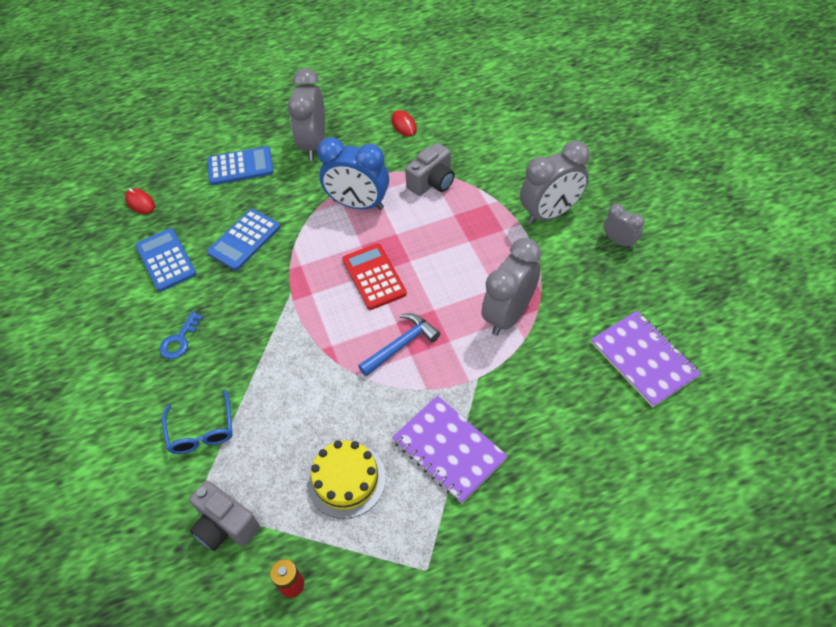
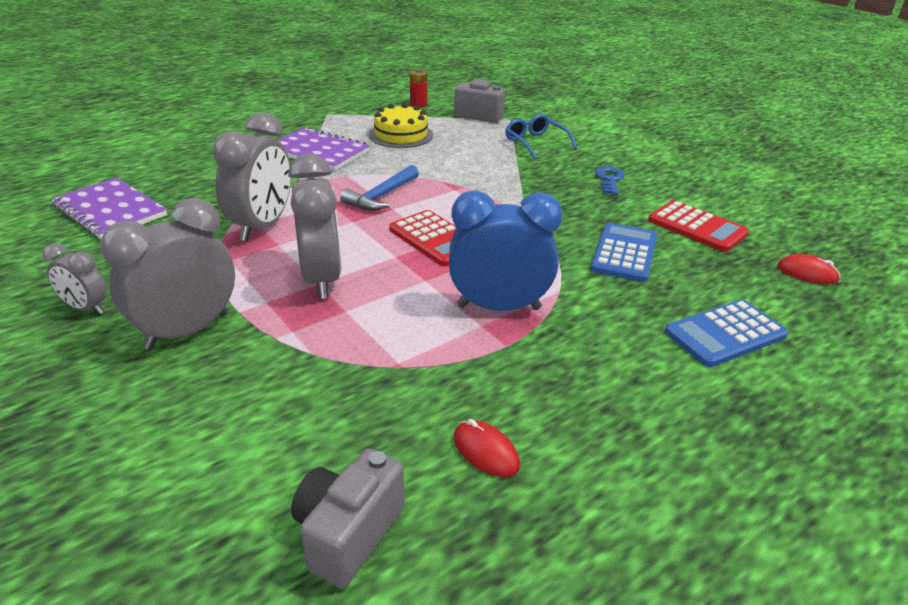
camera: 160 degrees right, 20 degrees down
blue calculator [135,228,197,292] -> red calculator [648,200,749,252]
grey clock [288,68,325,160] -> grey clock moved to [288,154,341,299]
grey camera [405,143,455,196] -> grey camera moved to [291,448,404,588]

